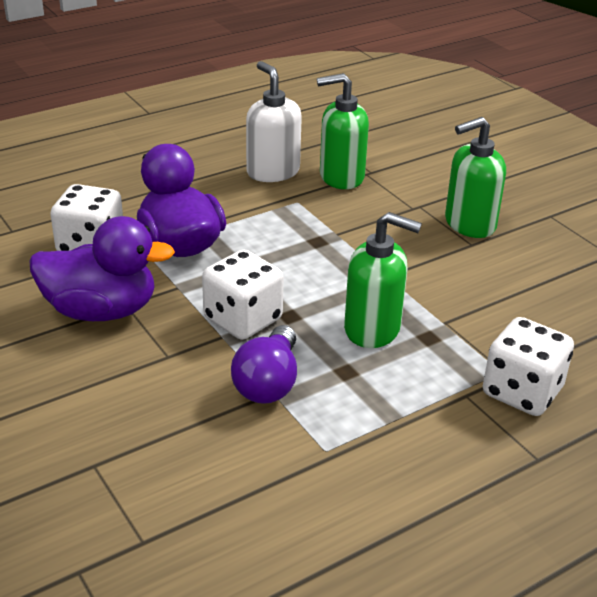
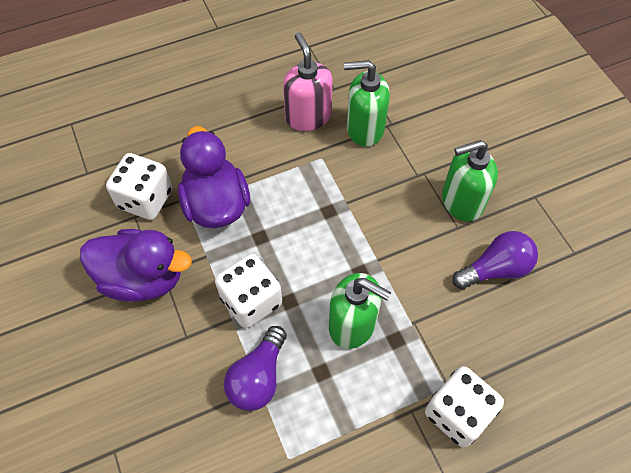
camera: 10 degrees right, 25 degrees up
white soap dispenser [246,61,302,182] -> pink soap dispenser [283,33,333,131]
none -> purple light bulb [453,231,538,289]

